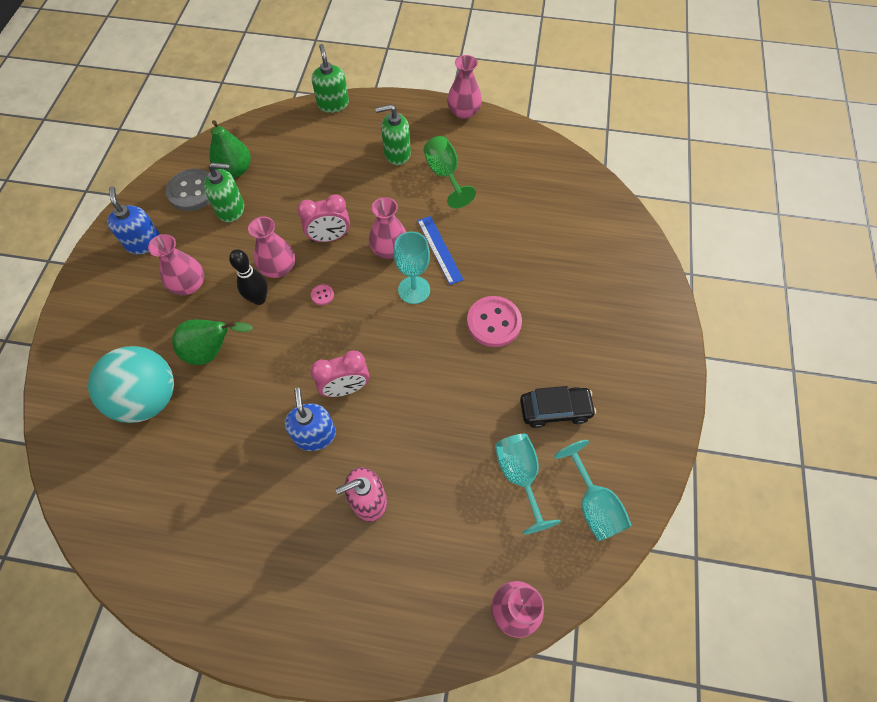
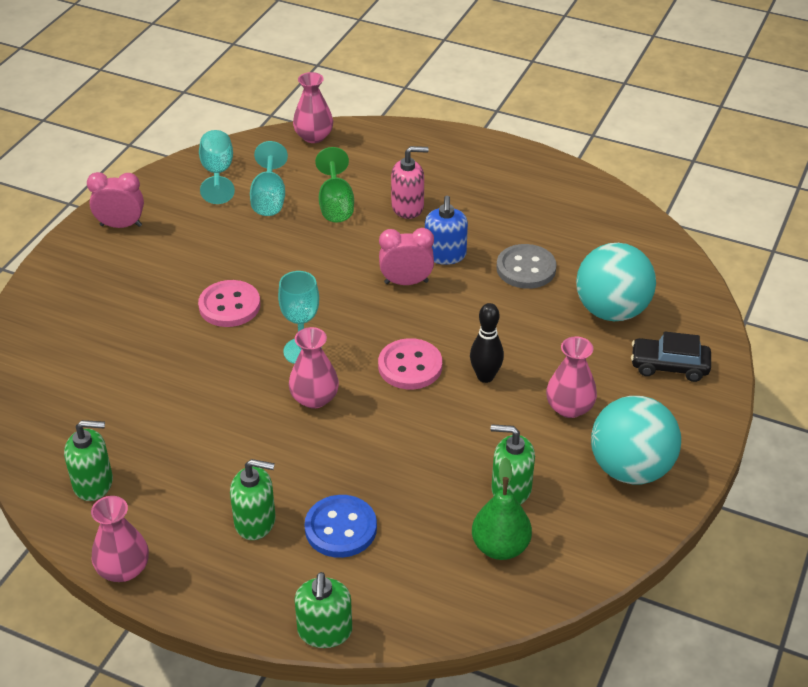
camera: 165 degrees left, 20 degrees down
blue soap dispenser [107,186,160,254] -> turquoise ball [591,396,681,484]
grey button [166,169,210,211] -> grey button moved to [496,244,557,289]
green pear [172,319,253,365] -> none
pink vase [248,216,295,278] -> none
pink clock [297,194,350,242] -> pink clock moved to [87,172,144,228]
pink button [311,284,334,305] -> pink button [378,338,442,390], size x2.35
blue ruler [417,216,464,285] -> none
green goblet [423,136,476,209] -> green goblet moved to [315,147,354,222]
black car [520,386,596,428] -> black car moved to [631,332,711,382]
none -> green soap dispenser [64,420,113,501]
none -> blue button [304,495,377,558]

